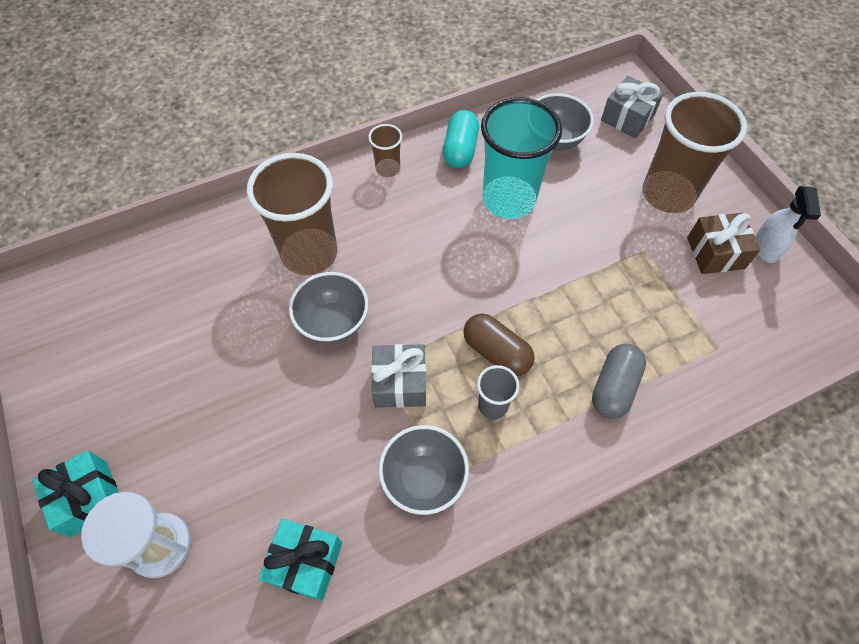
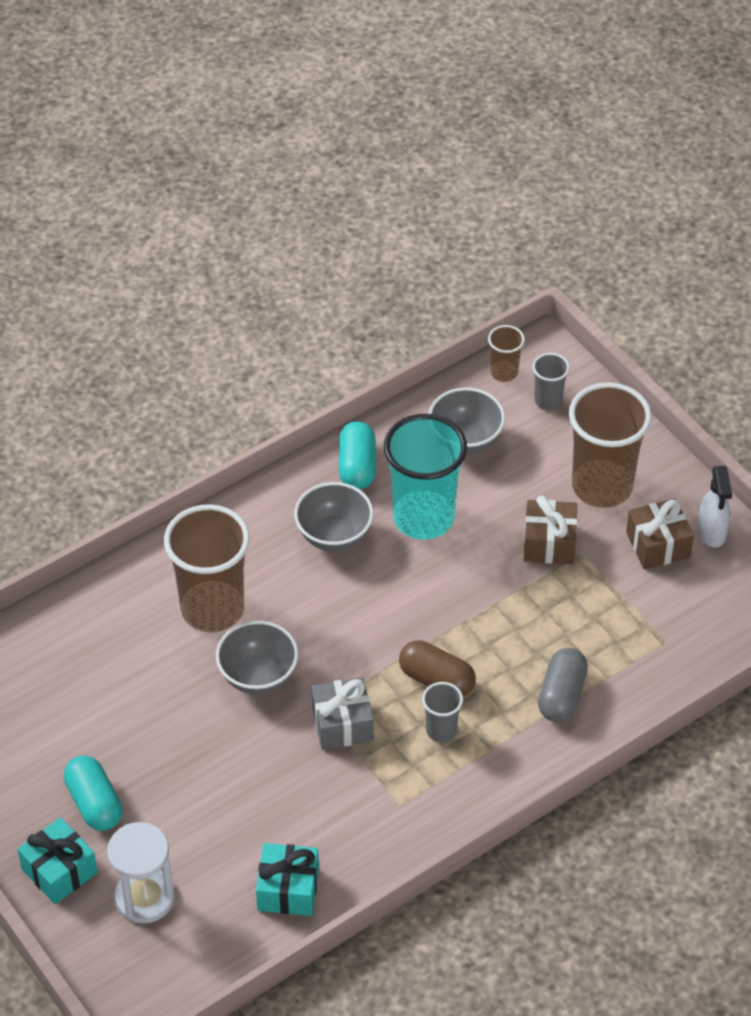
camera: 10 degrees left, 10 degrees down
brown cup [368,124,402,177] -> brown cup moved to [488,325,525,382]
grey bowl [379,425,469,515] -> grey bowl moved to [294,482,373,552]
grey gift [601,76,664,138] -> grey cup [532,353,570,410]
none -> turquoise capsule [64,756,123,831]
none -> brown gift [524,495,577,564]

